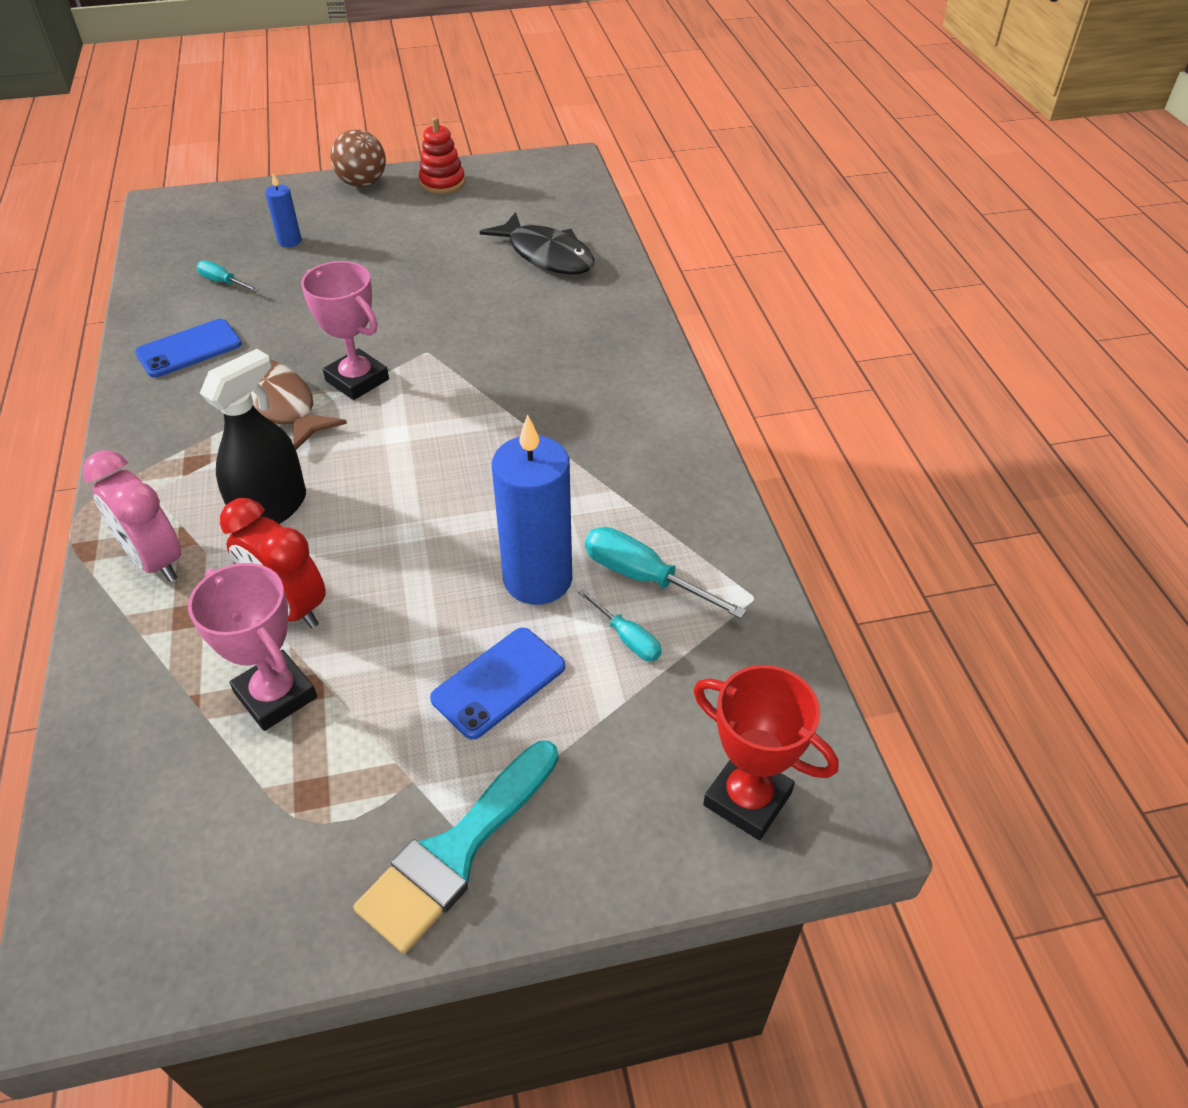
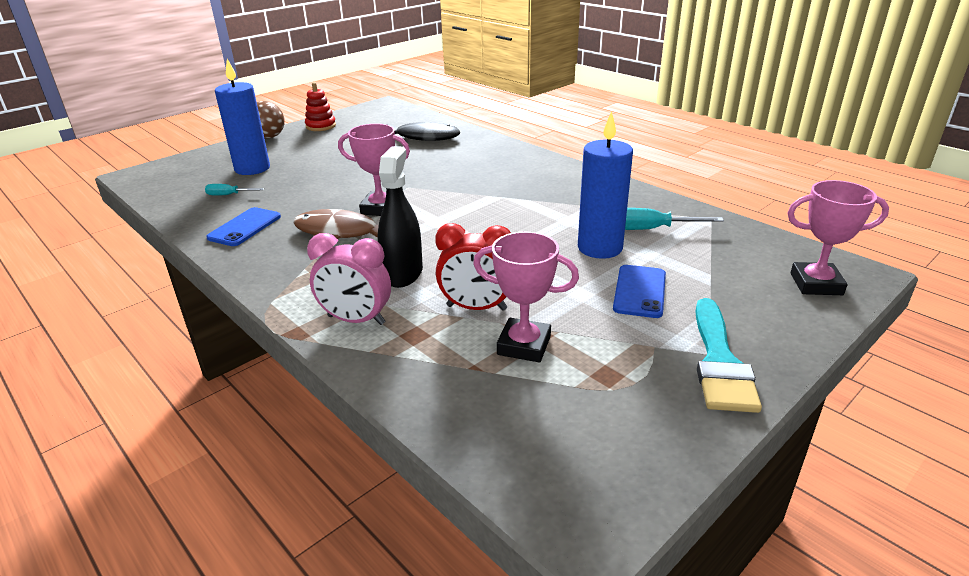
camera: 30 degrees left, 15 degrees down
blue candle [265,174,302,247] -> blue candle [215,59,270,175], size x2.09
turquoise screwdriver [578,589,662,661] -> none
red trophy [693,665,839,840] -> pink trophy [787,180,889,295]

